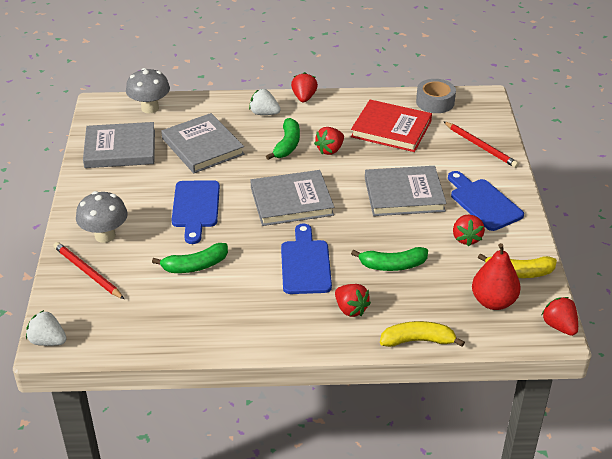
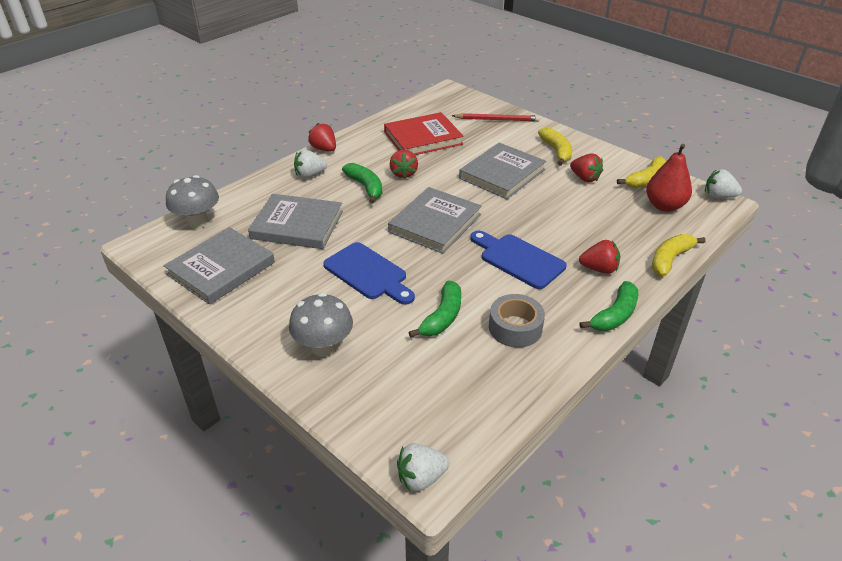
camera: 45 degrees left, 0 degrees up
red pencil [53,242,124,299] -> none
green banana [351,247,428,271] -> green banana moved to [579,281,638,331]
grey tape [416,79,456,113] -> grey tape moved to [489,294,545,348]
blue cutting board [448,171,524,231] -> yellow banana [538,128,572,166]
red strawberry [542,297,578,336] -> white strawberry [705,169,742,199]

